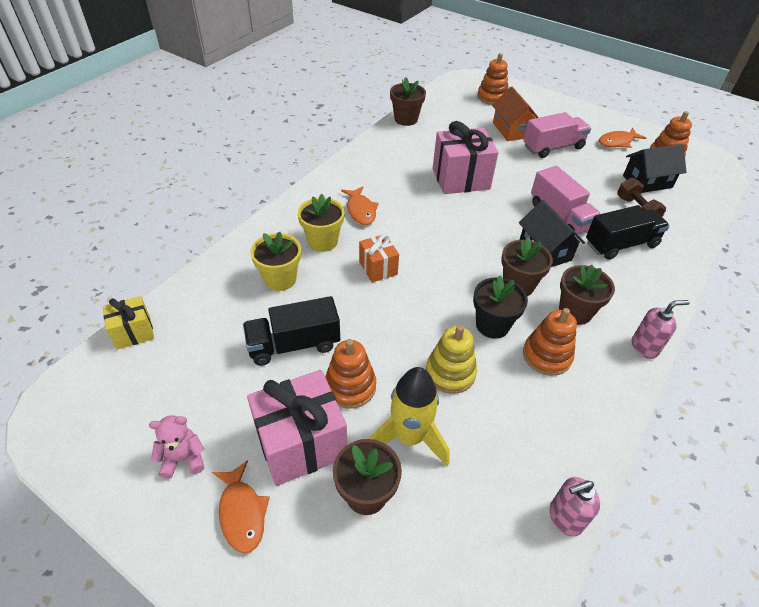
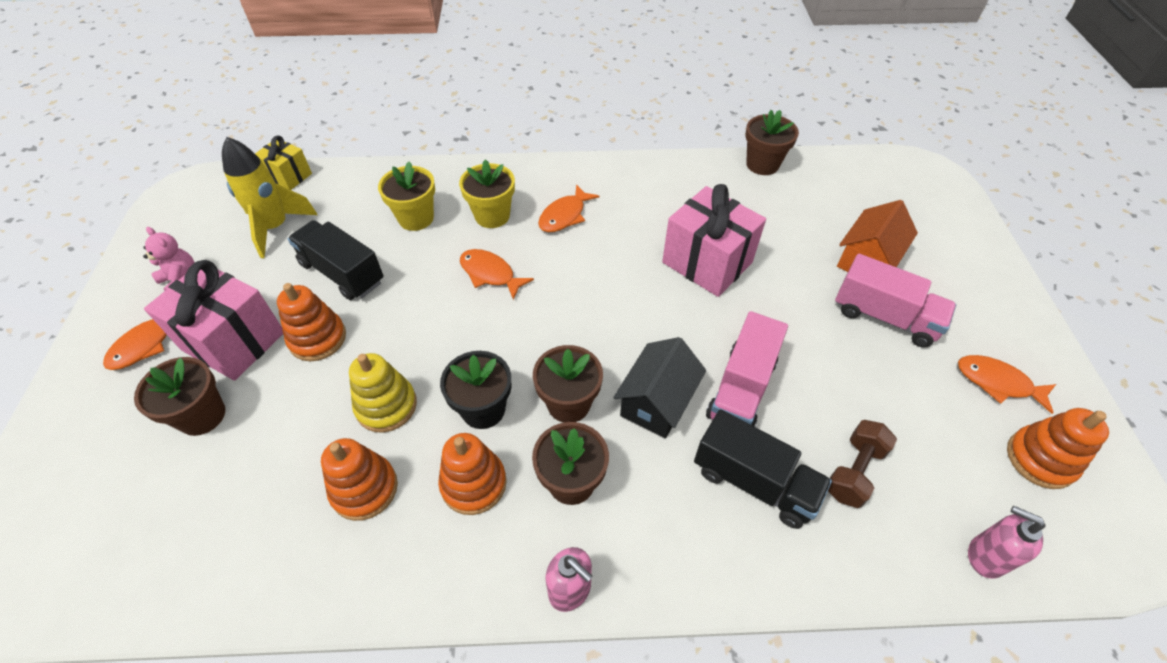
camera: 55 degrees right, 5 degrees up
orange gift [359,234,399,282] -> orange fish [460,249,534,300]
yellow rocket [369,367,450,466] -> yellow rocket moved to [222,137,317,258]
orange stacking toy [477,53,508,105] -> orange stacking toy moved to [321,438,398,521]
pink soap dispenser [550,477,600,536] -> pink soap dispenser moved to [968,505,1046,579]
black house [623,144,686,193] -> none

